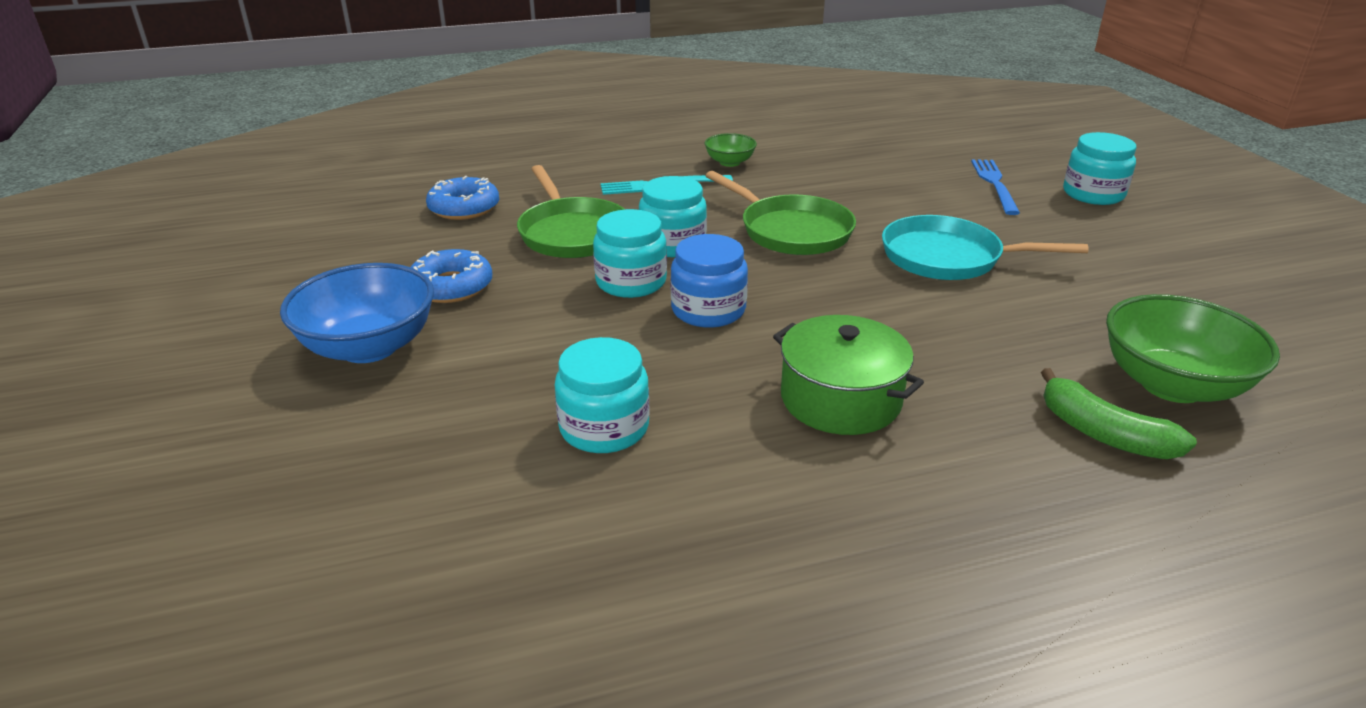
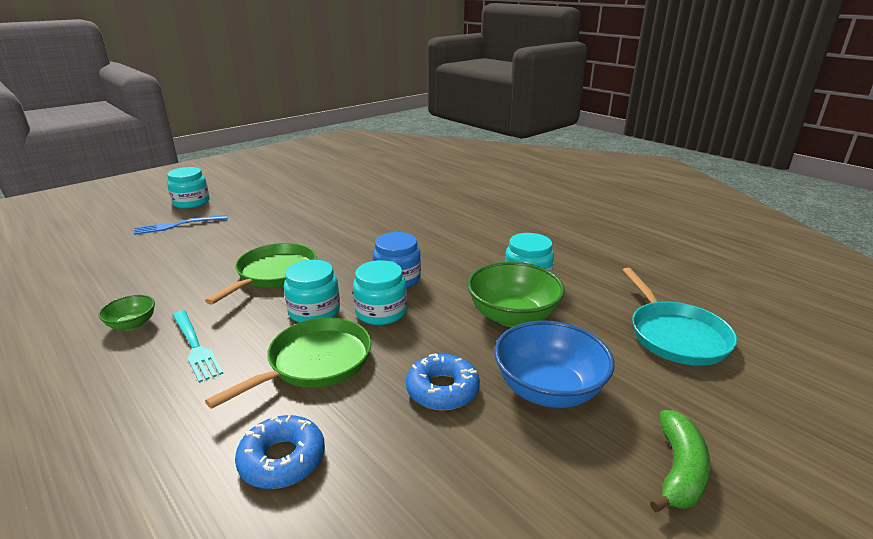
camera: 115 degrees left, 5 degrees down
green pot [773,315,924,435] -> none
turquoise pan [882,215,1089,280] -> turquoise pan moved to [622,267,737,366]
green banana [1041,368,1197,459] -> green banana moved to [650,410,710,512]
green bowl [1106,294,1280,403] -> green bowl moved to [467,262,565,327]

